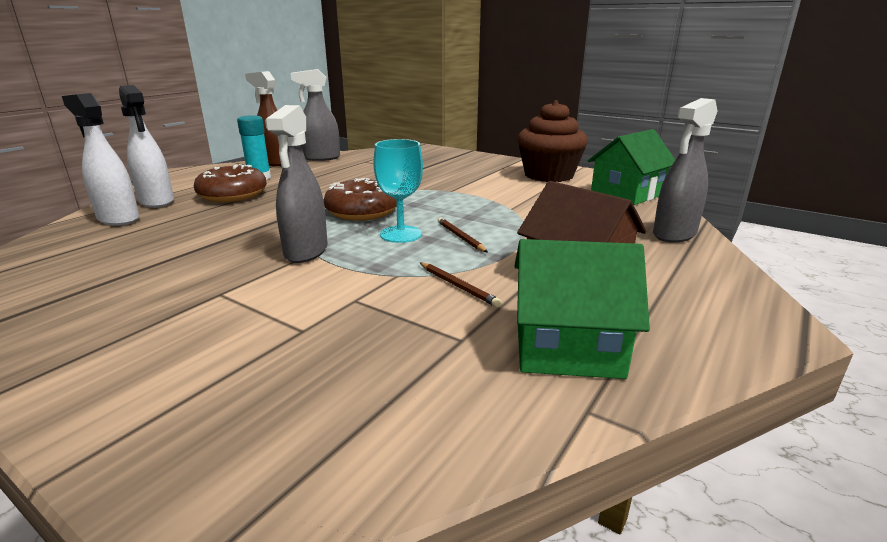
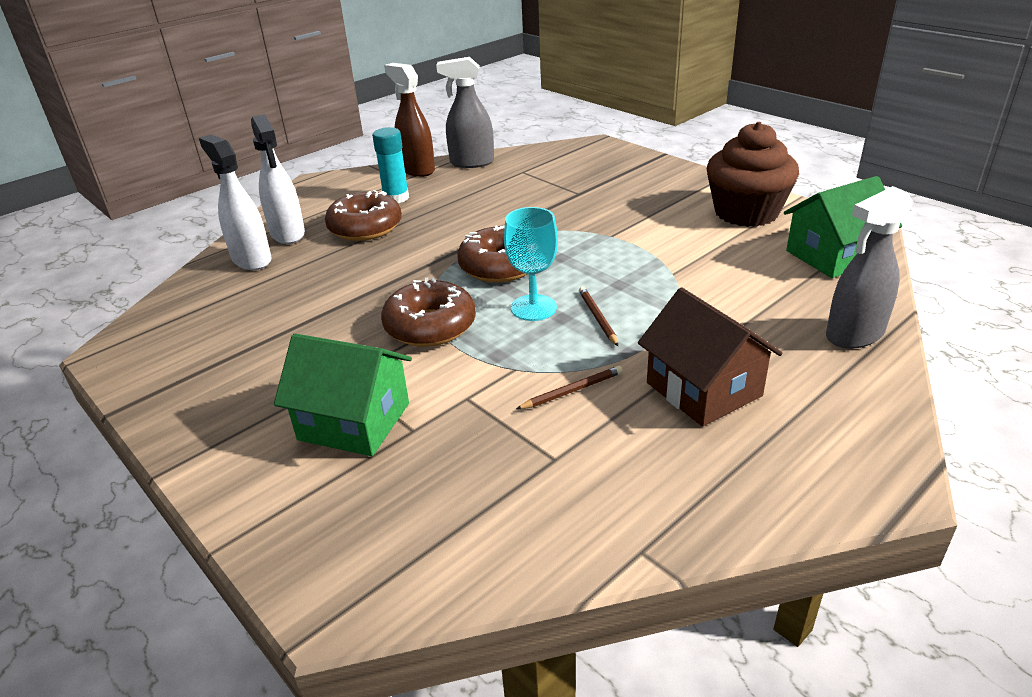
camera: 15 degrees right, 10 degrees up
grey spray bottle [265,105,328,263] -> brown donut [381,278,476,347]
brown pencil [420,262,502,307] -> brown pencil turned 90 degrees counterclockwise [516,366,623,409]
green house [514,239,650,379] -> green house moved to [274,334,412,456]

